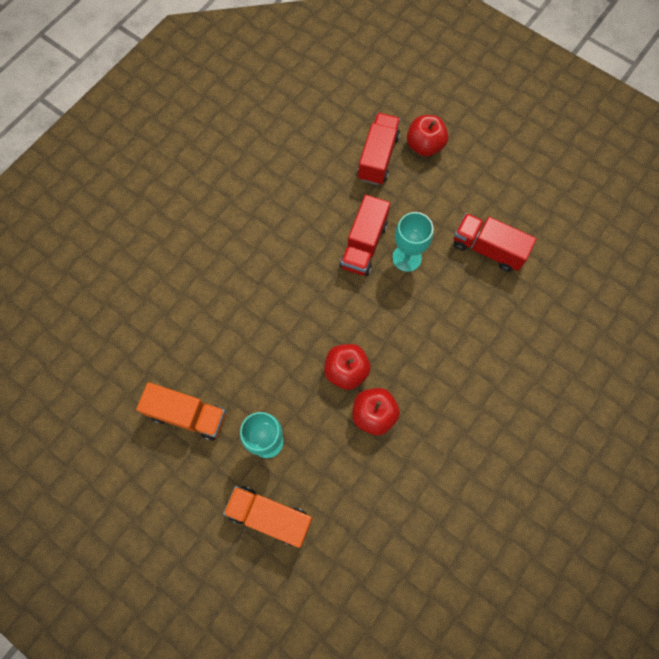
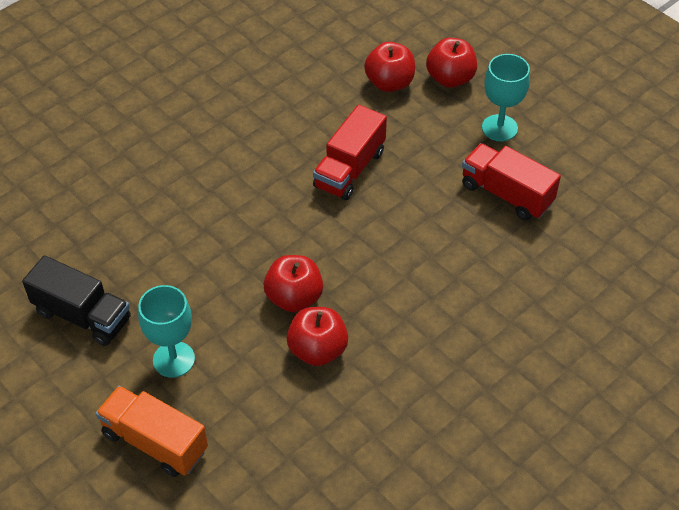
camera: 10 degrees right, 20 degrees down
orange truck [136,382,226,441] -> black truck [22,255,131,346]
red truck [358,113,400,185] -> red apple [364,42,415,92]
turquoise goblet [392,212,433,272] -> turquoise goblet moved to [482,54,530,141]

